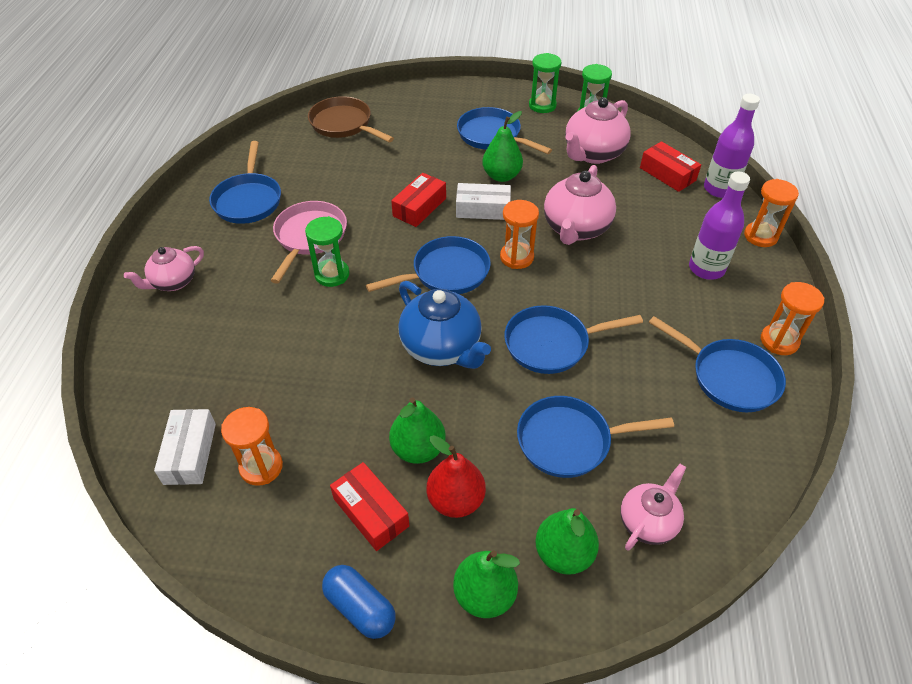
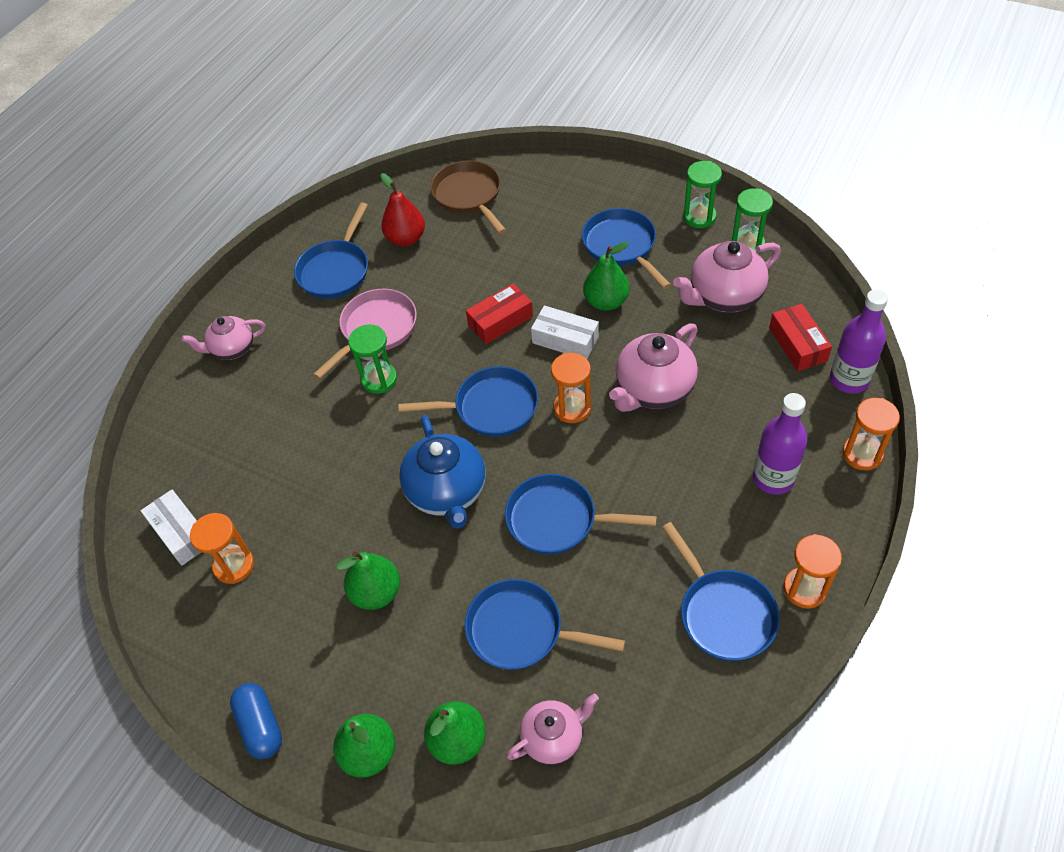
camera: 25 degrees right, 5 degrees up
white box [154,409,216,485] -> white box turned 60 degrees counterclockwise [141,490,201,566]
red box [330,462,409,551] -> none
red pear [427,435,486,518] -> red pear moved to [380,173,425,246]

